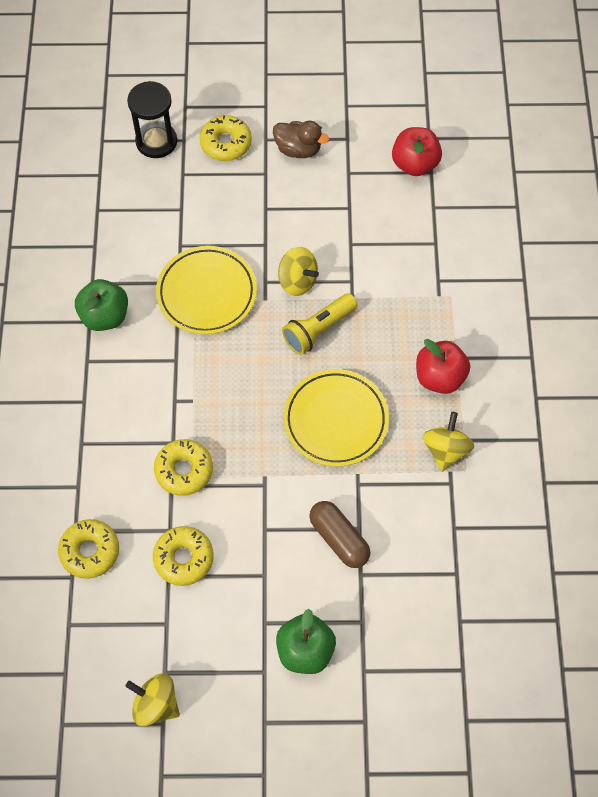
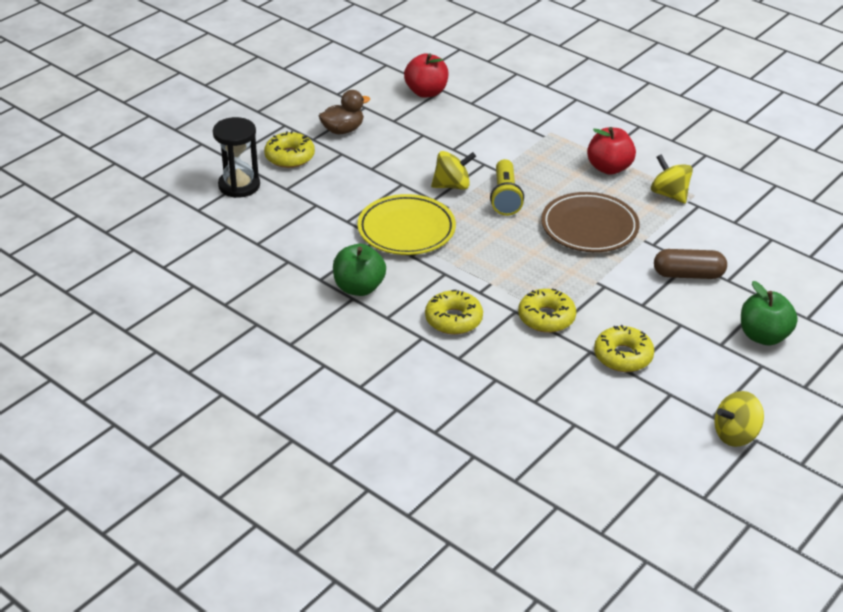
camera: 50 degrees left, 25 degrees down
yellow donut [58,519,119,579] -> yellow donut moved to [425,290,483,335]
yellow plate [283,369,389,467] -> brown plate [541,192,640,252]

